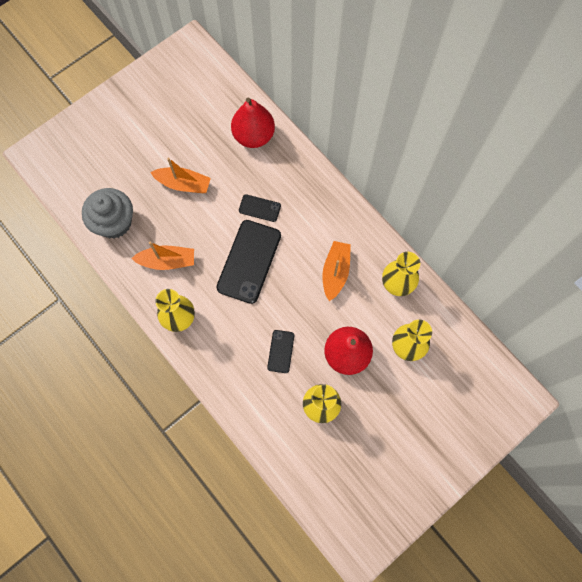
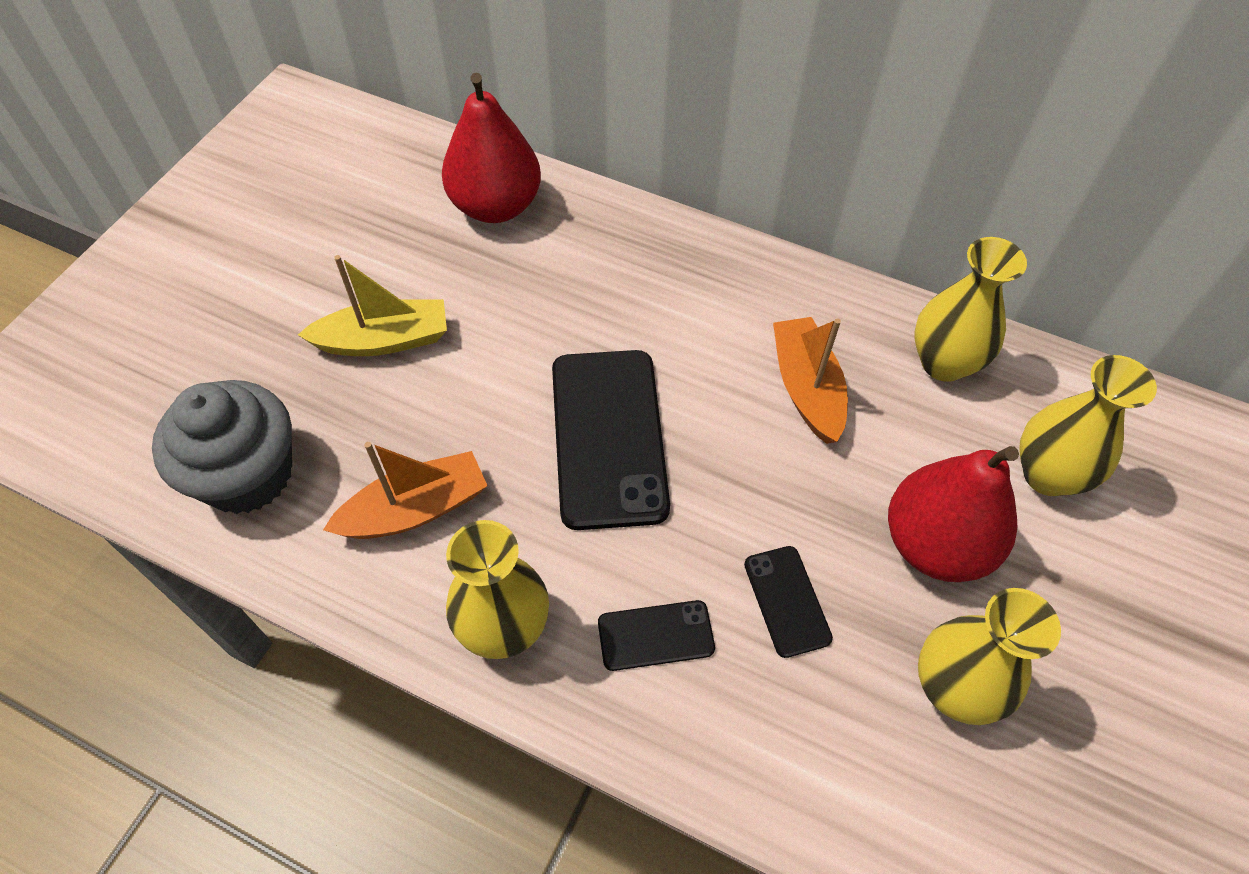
camera: 25 degrees left, 15 degrees down
orange boat [150,158,211,193] -> yellow boat [298,255,447,356]
black phone [239,194,281,222] -> black phone moved to [598,600,715,671]

